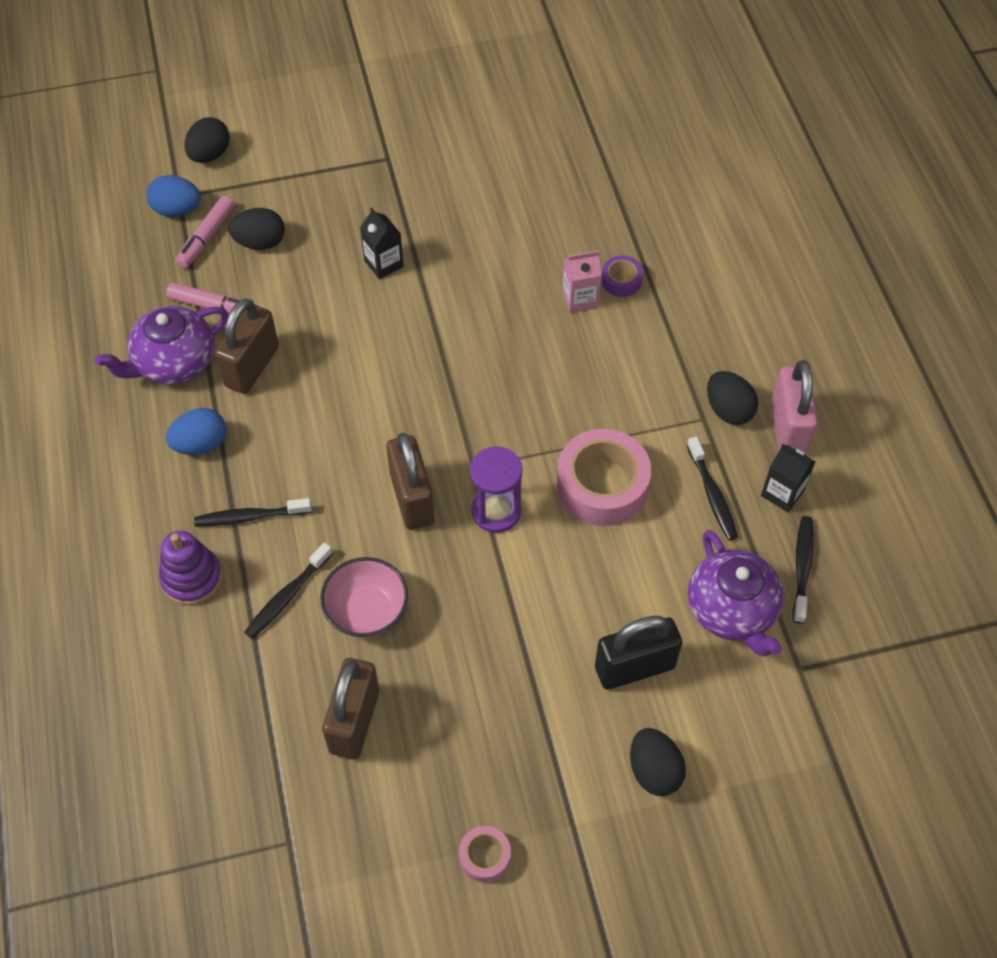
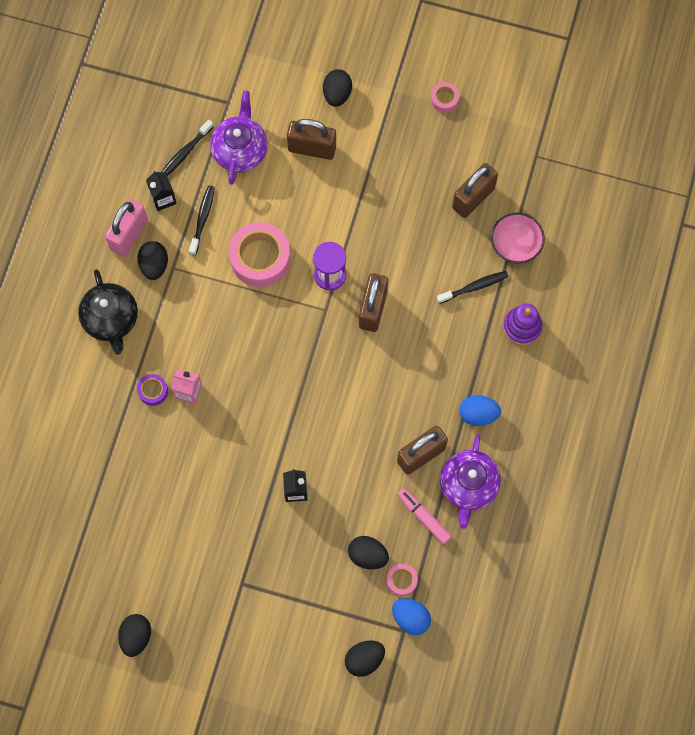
camera: 150 degrees left, 15 degrees up
purple teapot [95,306,228,384] -> purple teapot turned 105 degrees clockwise [440,434,501,529]
pink marker [176,196,234,268] -> pink tape [387,564,418,596]
black toothbrush [194,498,312,527] -> none
pink bowl [320,557,408,638] -> pink bowl moved to [491,213,545,263]
black padlock [595,616,682,690] -> brown padlock [287,119,336,160]
none -> black teapot [78,269,138,355]
none -> black egg [118,614,151,657]

